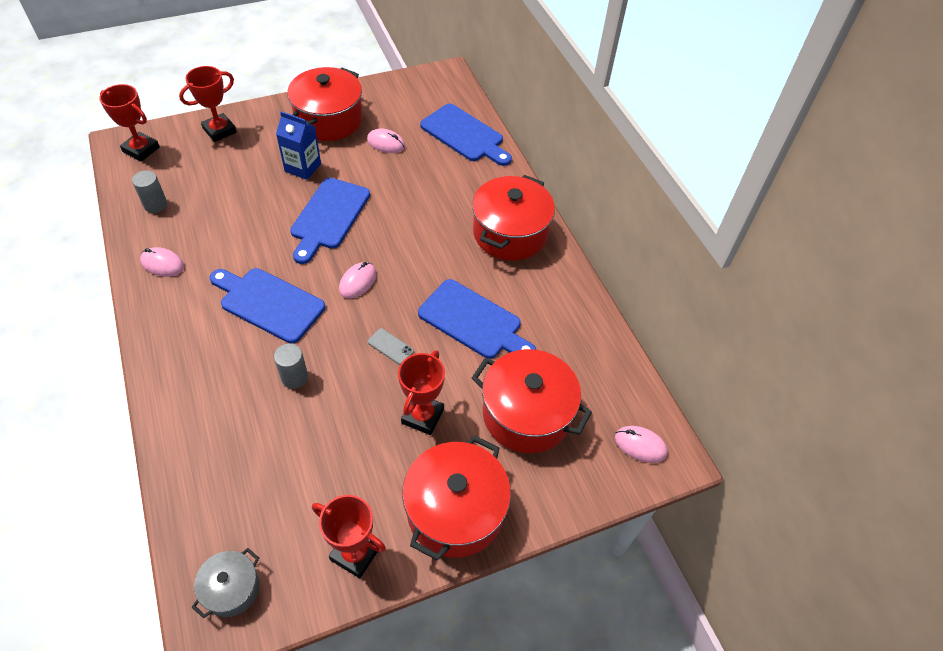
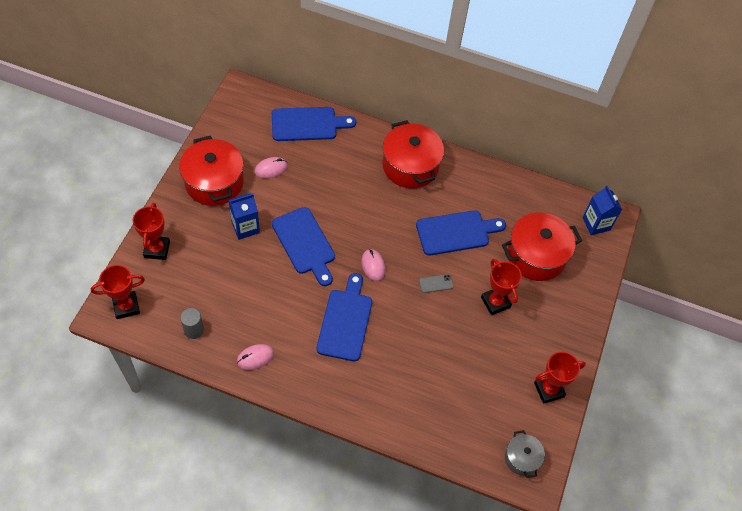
camera: 50 degrees left, 5 degrees up
blue cutting board [209,268,325,343] -> blue cutting board turned 120 degrees clockwise [317,273,372,361]
grey cylinder [274,344,308,389] -> none
red pot [402,435,511,560] -> none
pink mouse [615,426,668,463] -> blue carton [582,186,622,235]

